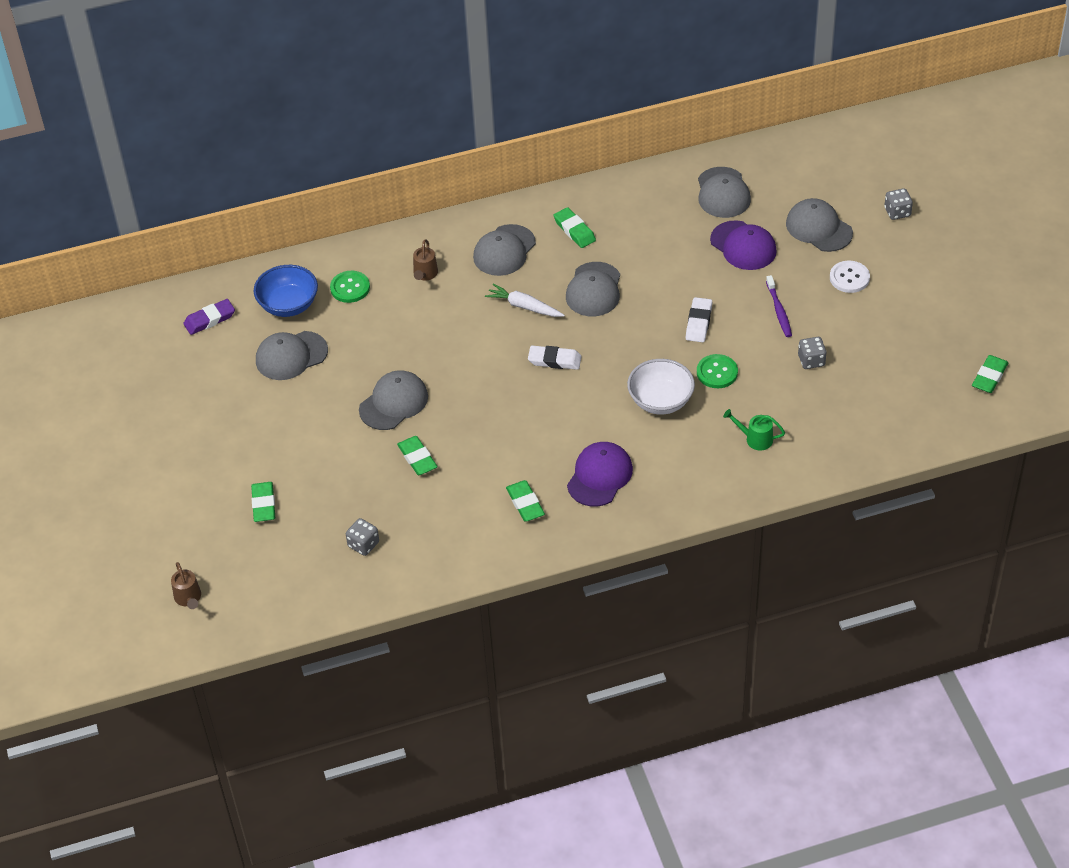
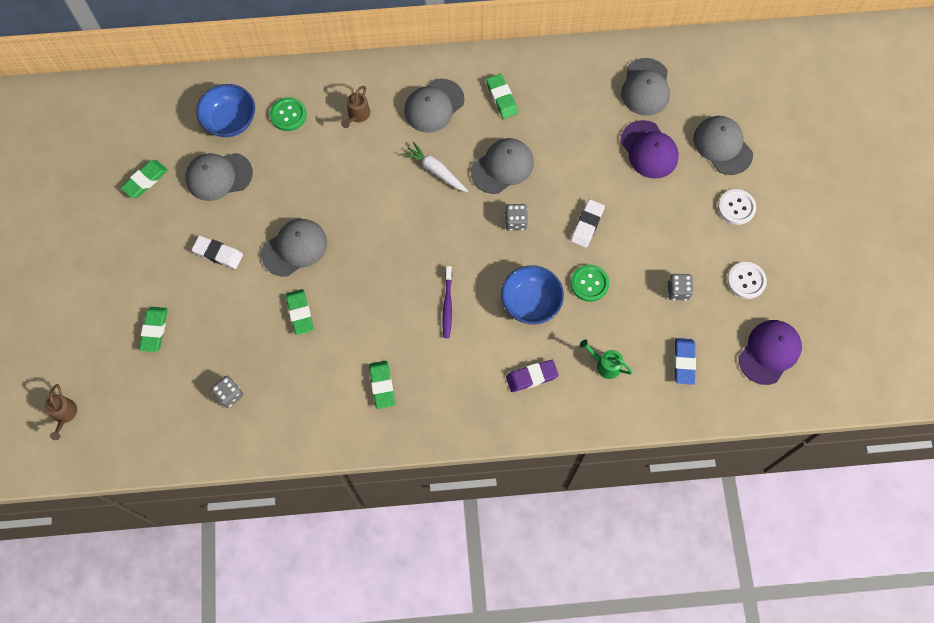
camera: 10 degrees right, 20 degrees up
purple eraser [183,299,235,335] -> purple eraser moved to [506,360,559,392]
white eraser [528,346,582,370] -> white eraser moved to [192,236,243,269]
grey cap [566,262,620,316] -> grey cap turned 150 degrees counterclockwise [471,138,534,194]
purple cap [567,442,633,507] -> purple cap moved to [739,320,802,385]
white bowl [627,359,695,415] -> blue bowl [501,265,564,324]
purple toothbrush [766,275,792,337] -> purple toothbrush moved to [443,266,452,338]
grey dice [884,188,913,220] -> grey dice moved to [505,204,528,231]
green eraser [972,355,1008,393] -> green eraser moved to [121,160,168,198]
none -> blue eraser [674,338,696,385]
none -> white button [727,262,767,299]

